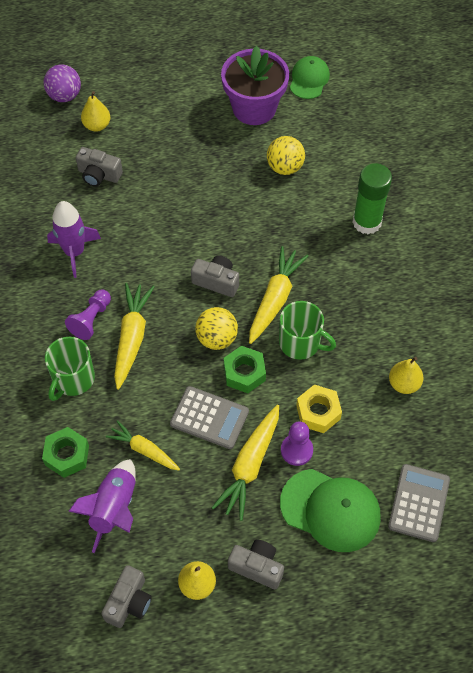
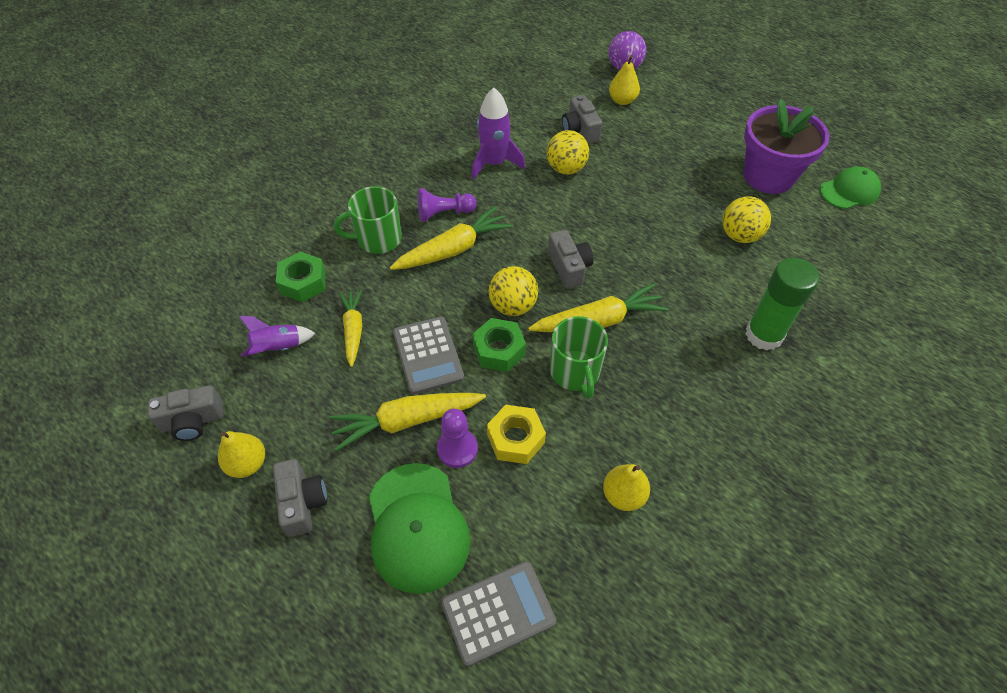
camera: 50 degrees right, 5 degrees down
purple rocket [68,459,136,553] -> purple rocket [239,316,315,357], size x0.66
none -> yellow ball [547,130,589,175]

